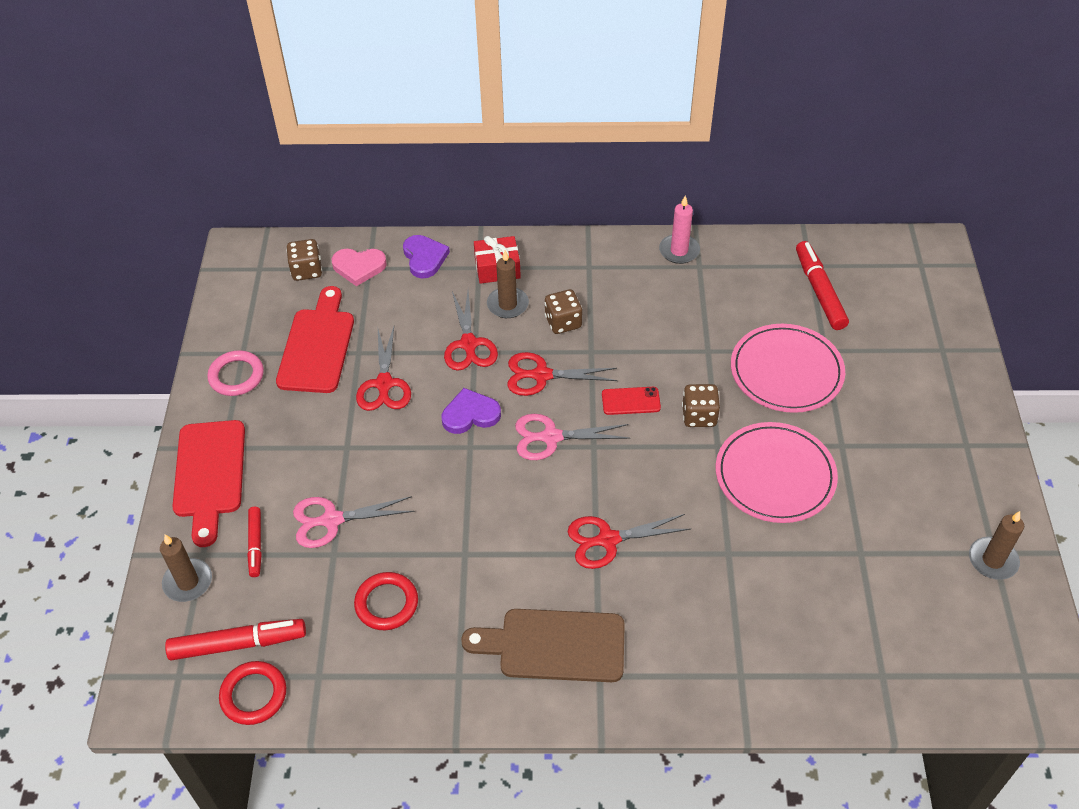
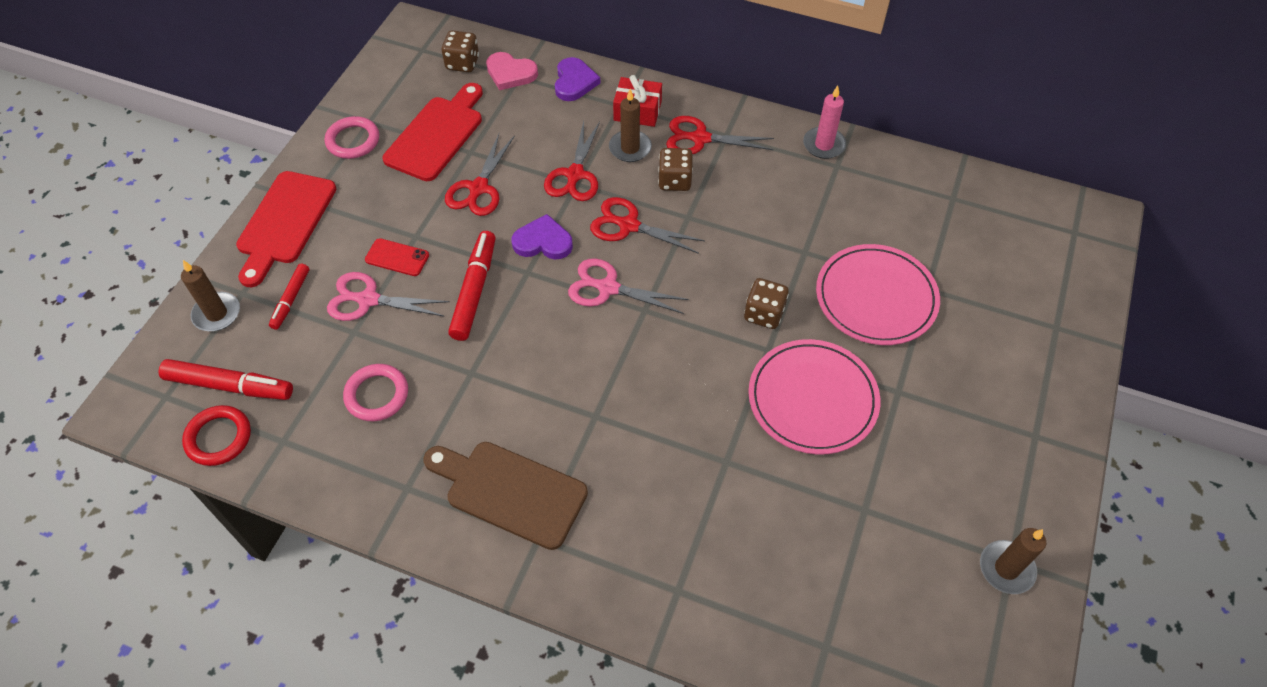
camera: 20 degrees right, 5 degrees up
red ring [354,572,418,630] -> pink ring [343,364,408,421]
red scissors [568,514,691,569] -> red scissors moved to [666,116,774,154]
red phone [602,387,661,415] -> red phone moved to [365,238,429,276]
red marker [796,241,849,330] -> red marker moved to [448,231,495,341]

